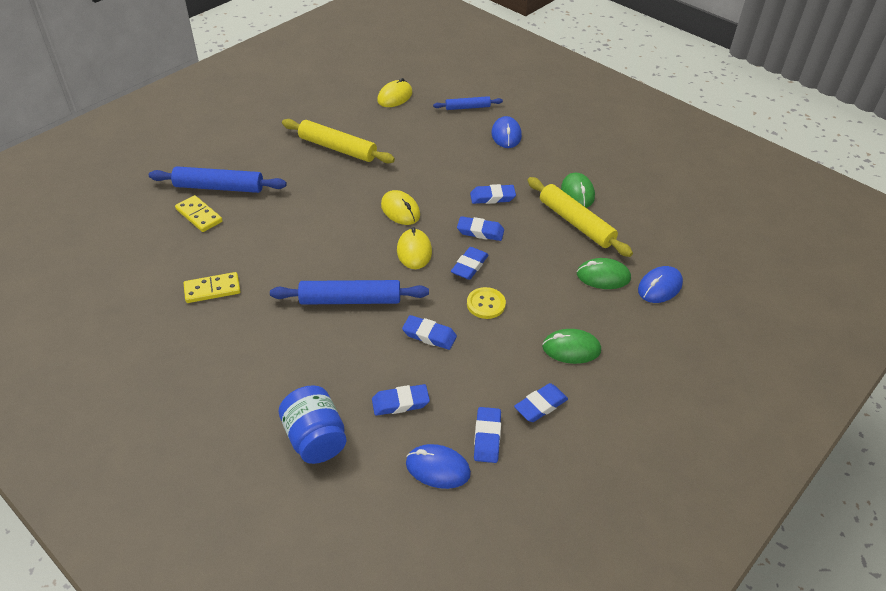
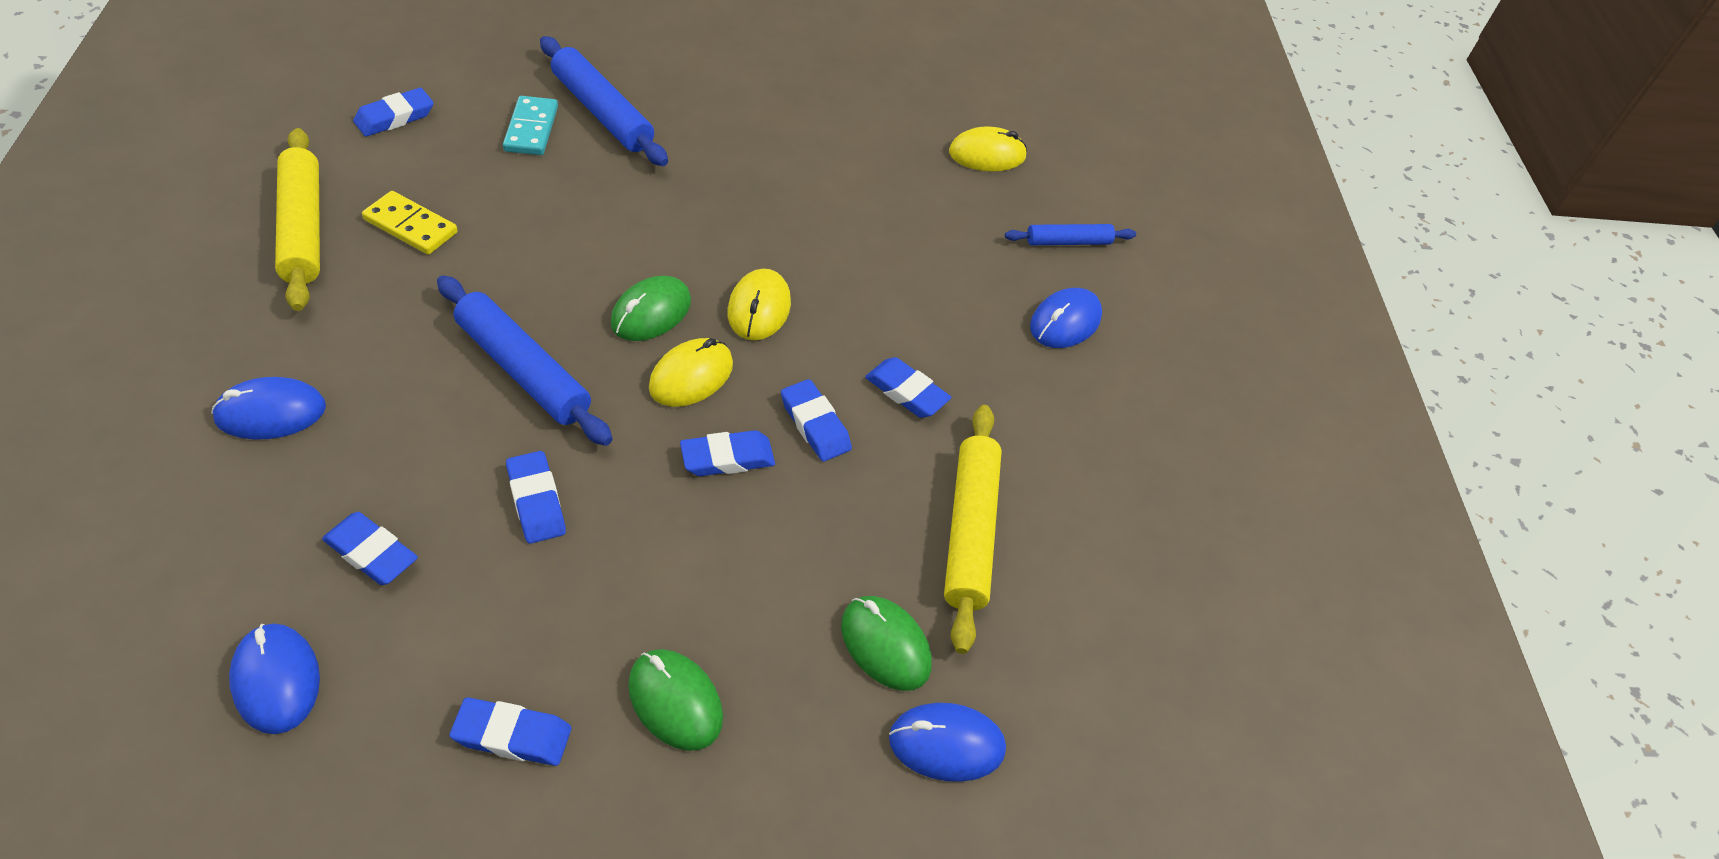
camera: 40 degrees right, 5 degrees up
yellow domino [175,195,223,232] -> turquoise domino [503,96,558,155]
blue jar [279,385,347,464] -> none
yellow rolling pin [282,119,395,163] -> yellow rolling pin moved to [275,128,320,311]
blue rolling pin [433,96,503,110] -> blue rolling pin turned 45 degrees counterclockwise [1005,224,1136,245]
yellow button [467,287,506,319] -> none
blue eraser [474,407,501,463] -> blue eraser moved to [353,88,434,137]
green mouse [561,173,595,208] -> green mouse moved to [610,276,691,341]
none -> blue mouse [211,377,326,440]

